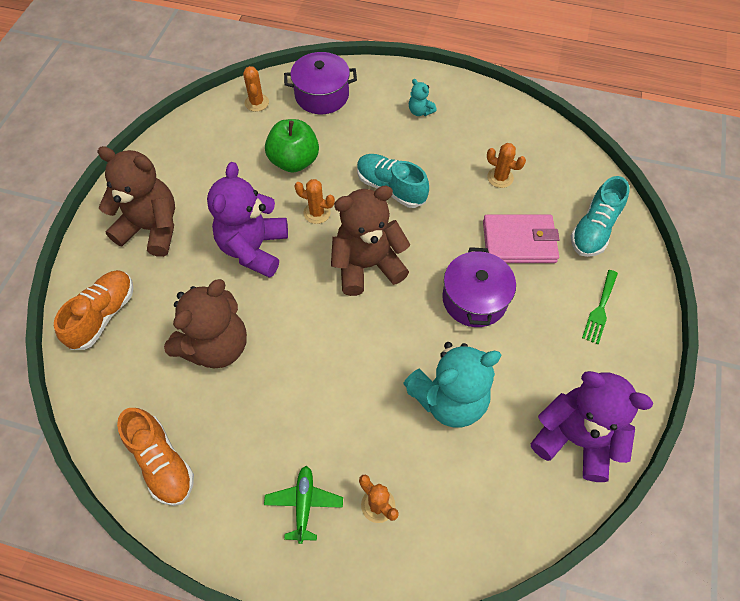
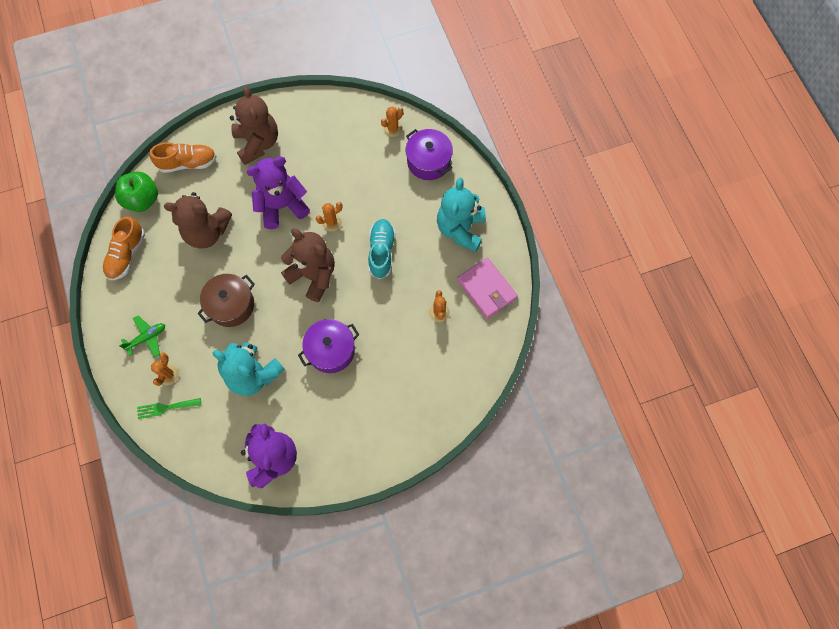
camera: 55 degrees right, 10 degrees up
green apple [265,119,319,173] -> green apple moved to [115,172,158,212]
orange cactus [294,179,335,224] -> orange cactus turned 75 degrees clockwise [316,202,343,232]
turquoise teddy bear [409,79,437,116] -> turquoise teddy bear [437,178,486,252], size x2.32
pink wallet [483,215,560,263] -> pink wallet moved to [457,257,518,319]
turquoise shoe [571,176,629,257] -> none
green fork [582,270,618,344] -> green fork moved to [137,398,201,419]
none -> brown pot [197,274,255,327]

